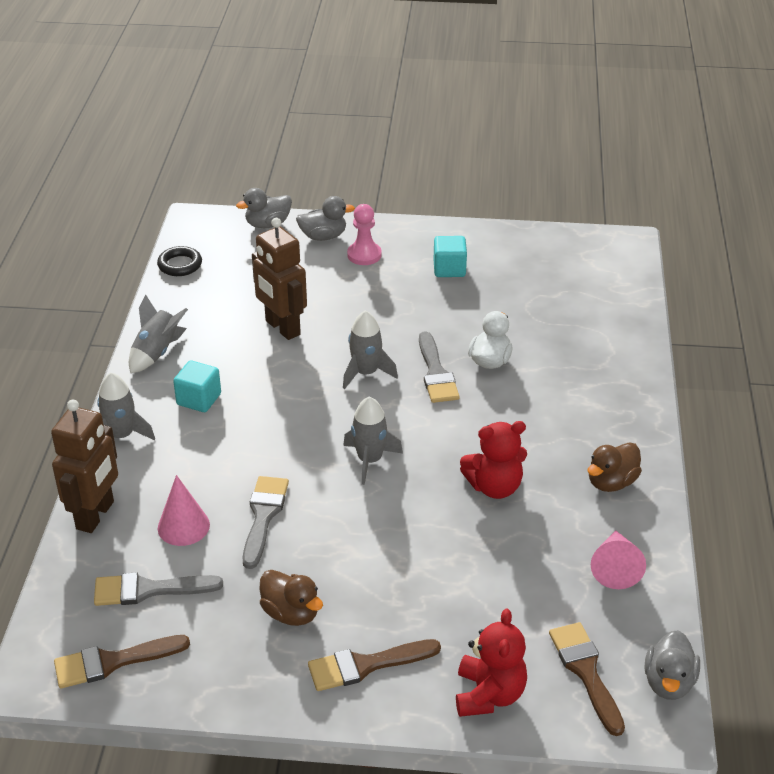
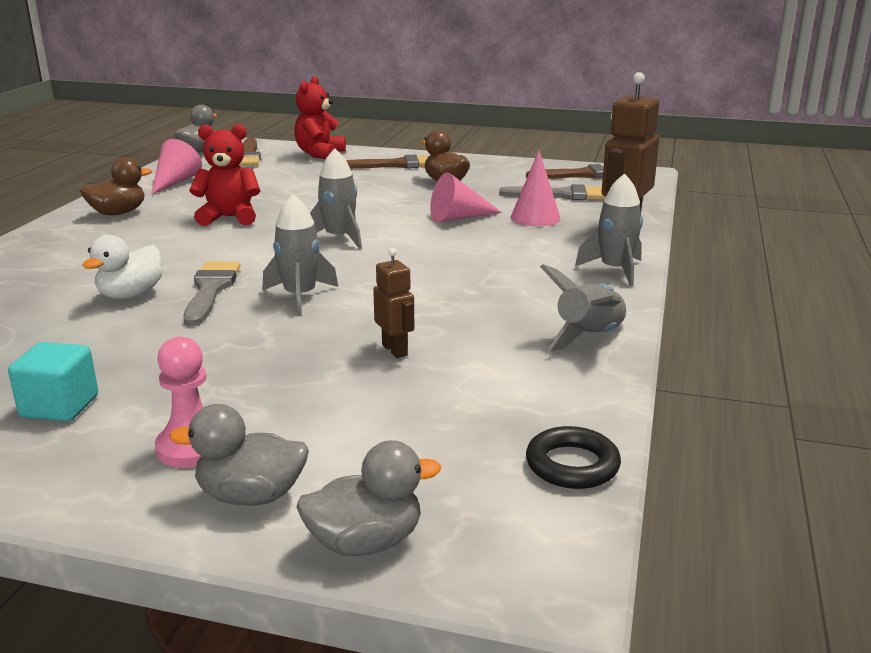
camera: 170 degrees left, 15 degrees down
turquoise cube [173,361,221,412] -> none
grey brush [243,476,289,569] -> pink cone [430,172,502,222]
brown robot [252,218,307,340] -> brown robot [373,248,414,358], size x0.53

